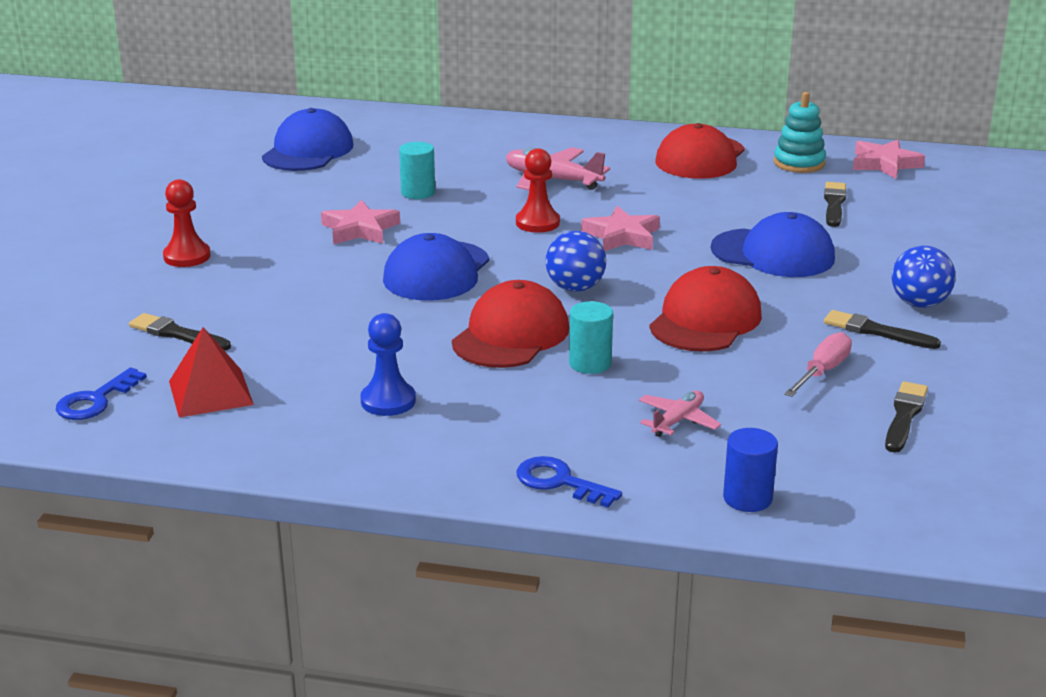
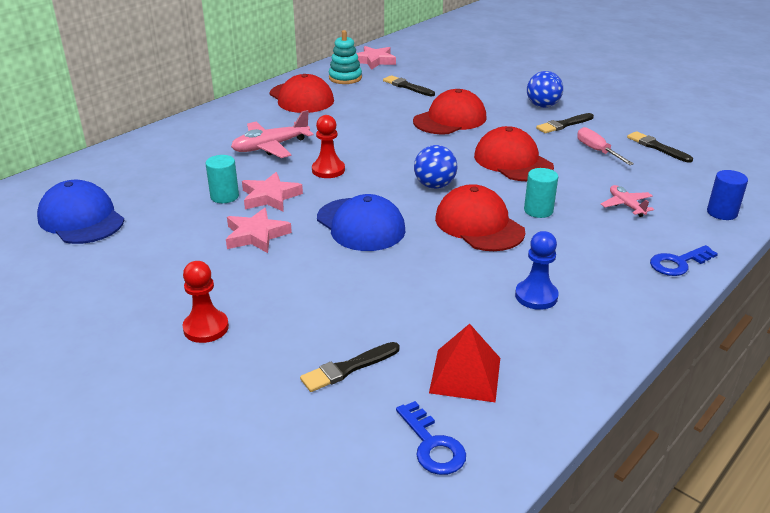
camera: 60 degrees left, 5 degrees up
pink star [581,206,660,251] -> pink star moved to [242,172,303,212]
blue cap [711,212,835,277] -> red cap [413,89,487,134]

